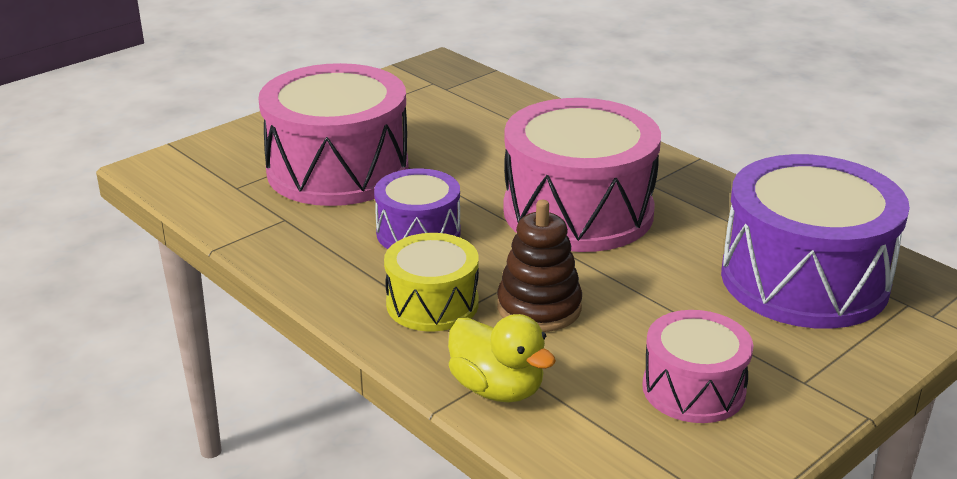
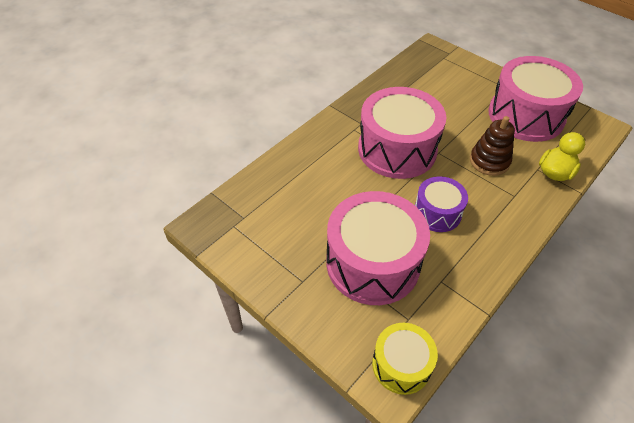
camera: 95 degrees left, 20 degrees up
yellow drum [384,233,479,331] -> yellow drum moved to [372,323,438,395]
pink drum [642,310,753,423] -> pink drum [488,56,583,142], size x1.84
purple drum [721,154,910,329] -> none

